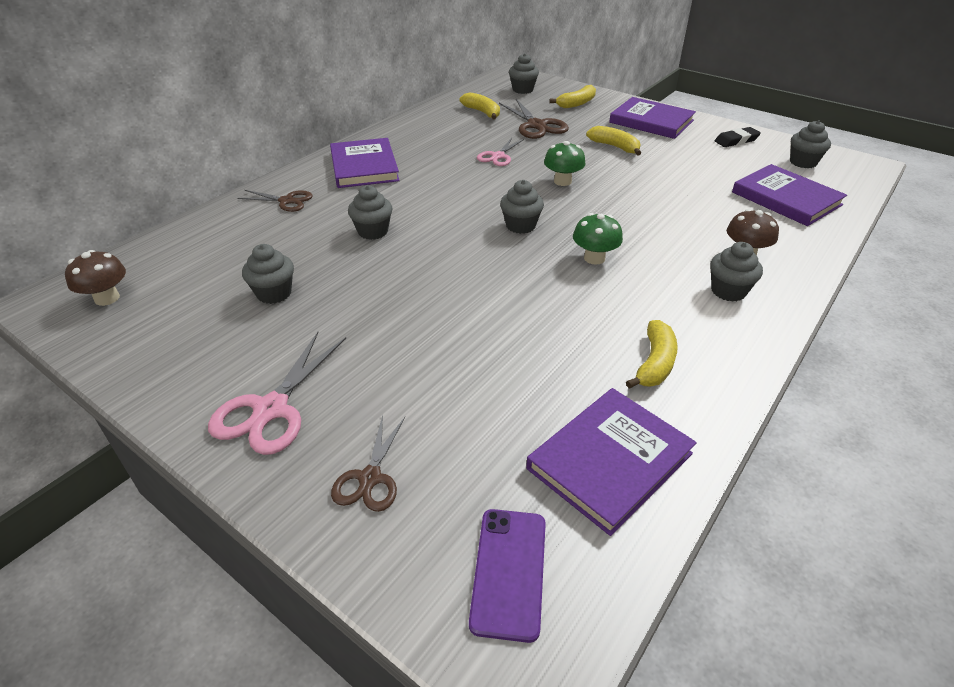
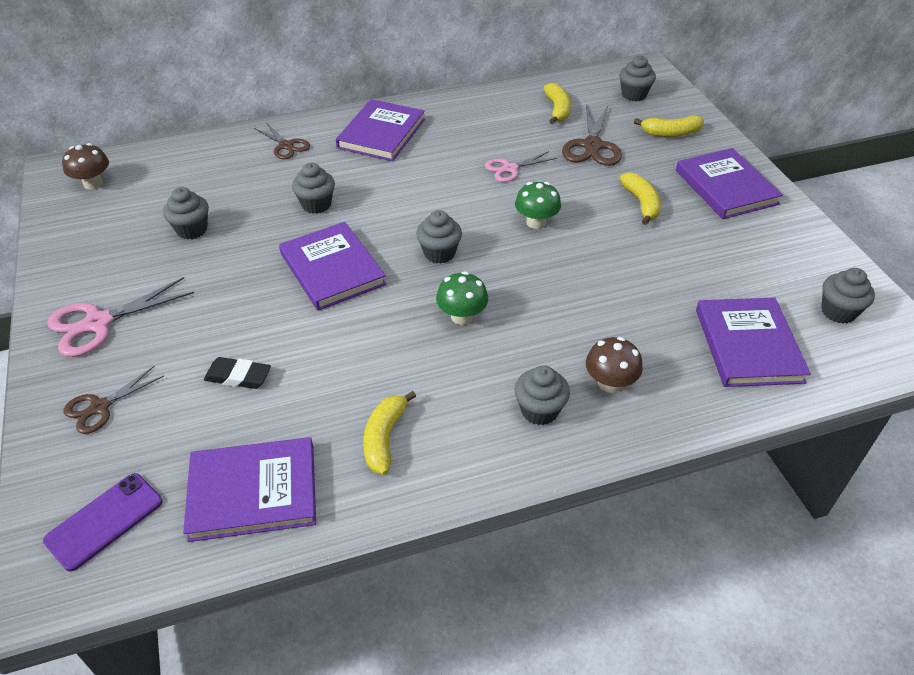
camera: 35 degrees right, 5 degrees up
yellow banana [626,320,678,389] -> yellow banana turned 135 degrees clockwise [363,391,416,474]
black eraser [715,127,761,147] -> black eraser moved to [204,357,271,389]
none -> purple book [279,222,386,311]

